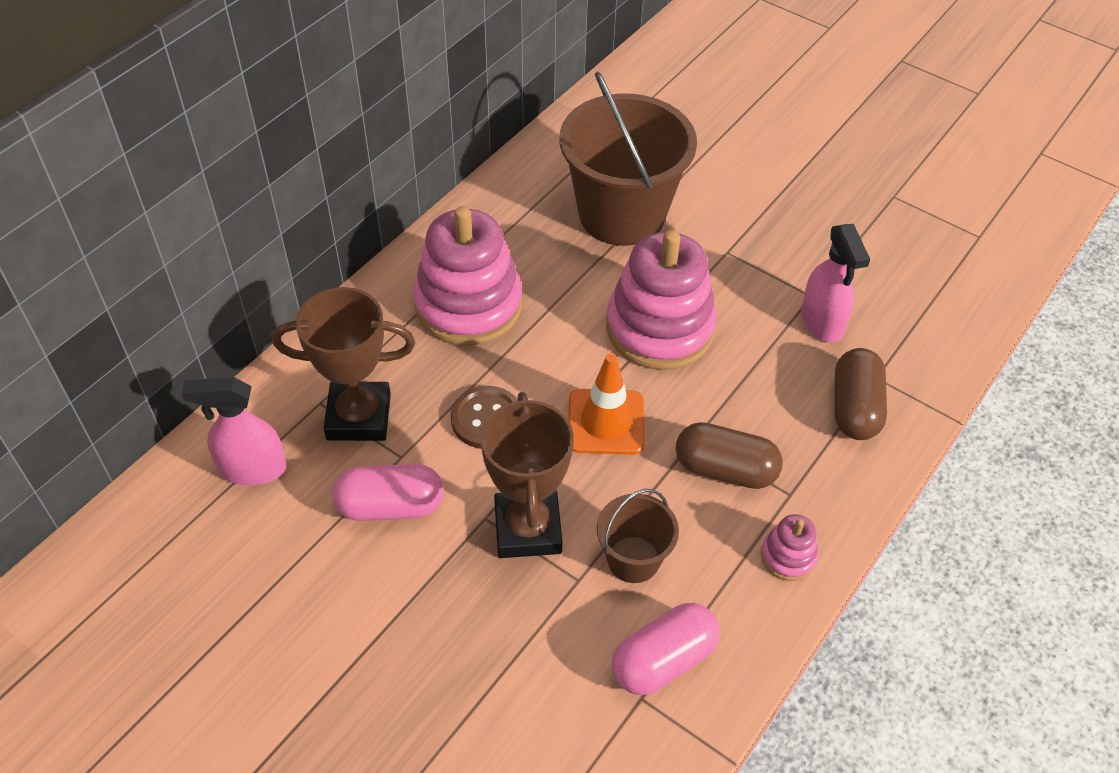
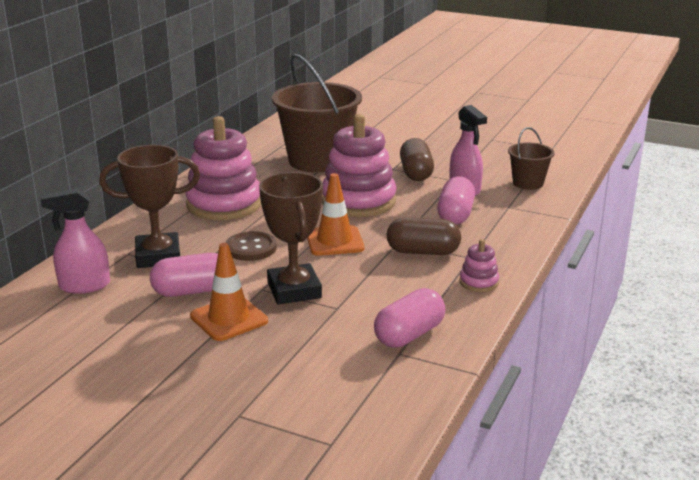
camera: 10 degrees left, 25 degrees down
brown bucket [597,489,679,583] -> brown bucket moved to [508,127,555,190]
brown capsule [835,348,887,440] -> brown capsule moved to [400,138,434,181]
none -> orange traffic cone [190,243,268,341]
none -> pink capsule [437,176,475,224]

